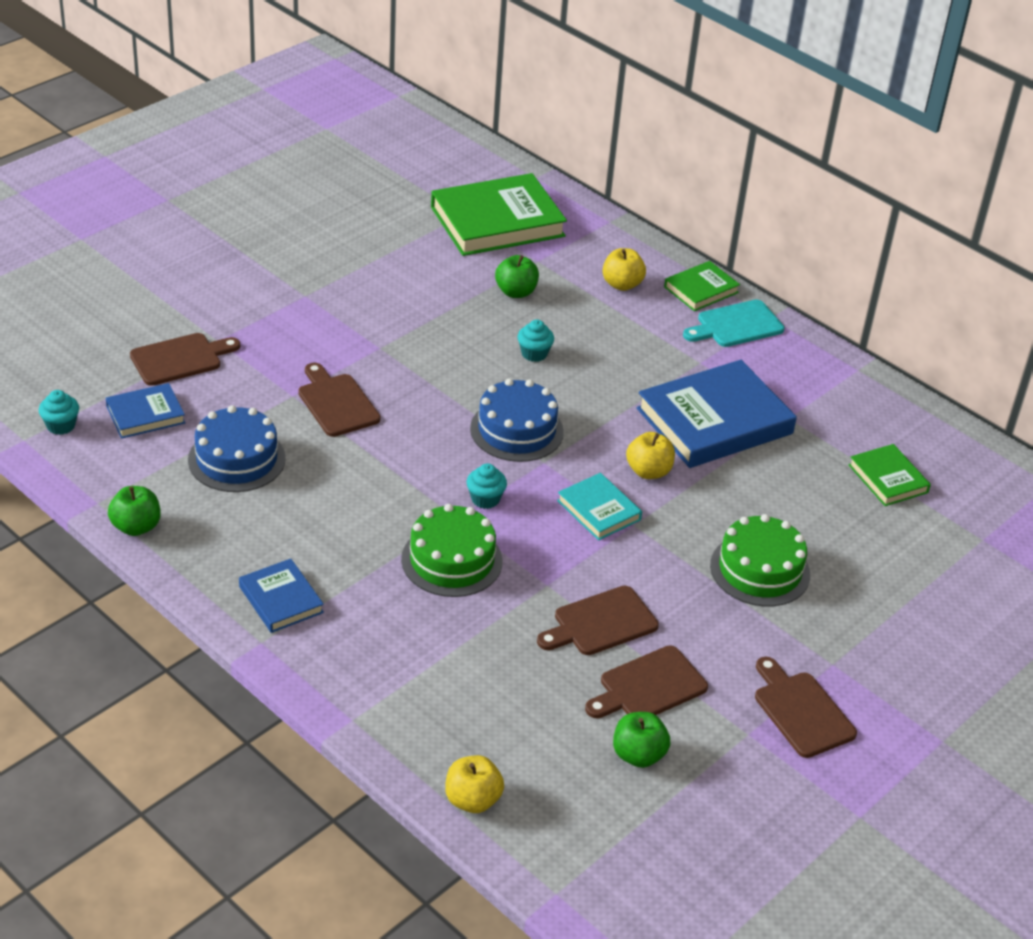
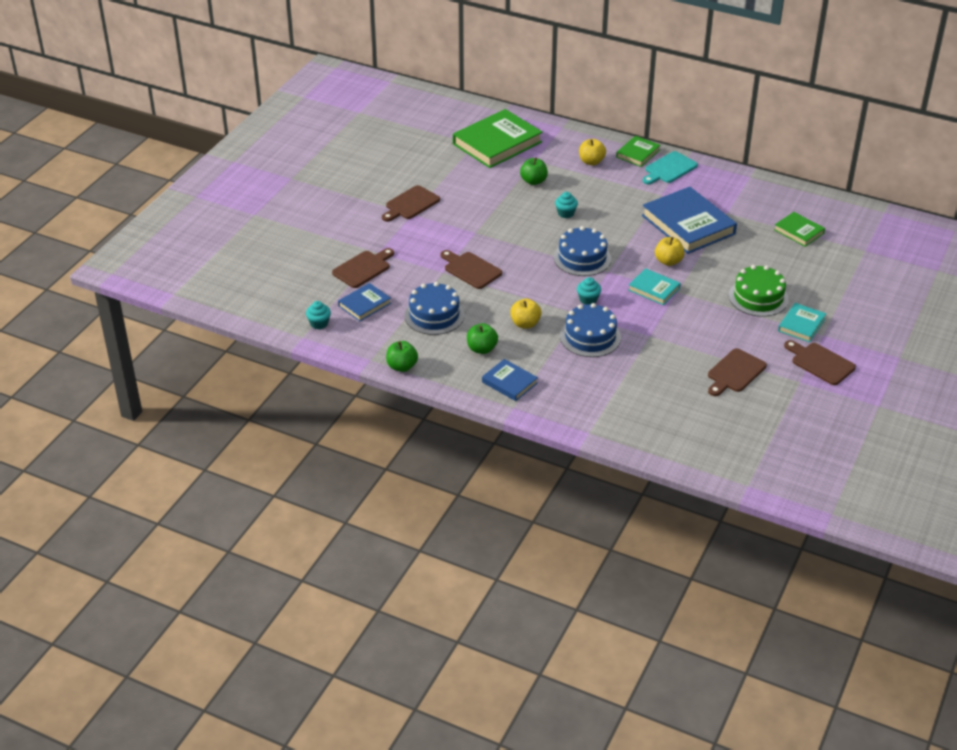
camera: 15 degrees left, 0 degrees up
green cake [401,504,503,597] -> blue cake [560,303,621,357]
yellow apple [445,755,504,813] -> yellow apple moved to [510,298,541,329]
brown cutting board [537,586,659,655] -> brown cutting board moved to [382,185,440,222]
green apple [613,712,670,768] -> green apple moved to [467,323,498,354]
blue book [636,360,797,468] -> blue book turned 75 degrees counterclockwise [642,187,737,254]
none -> turquoise book [778,303,826,342]

